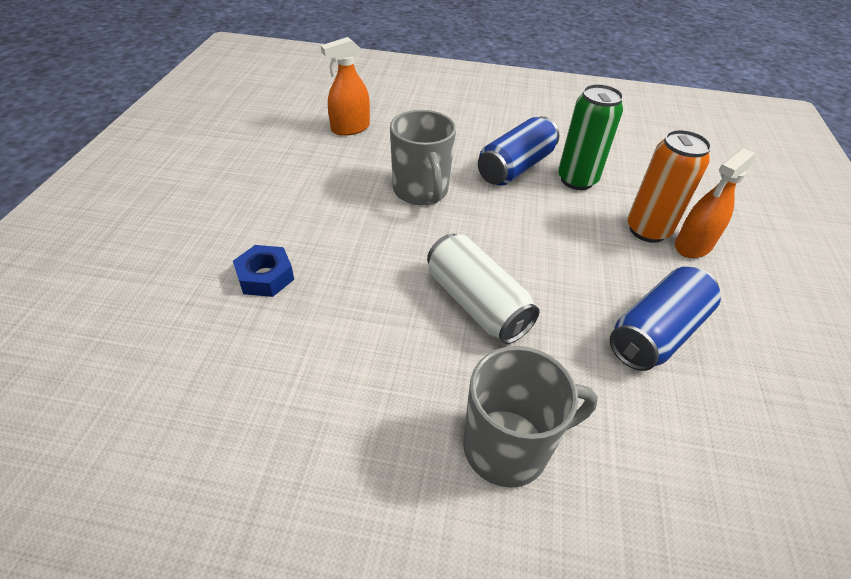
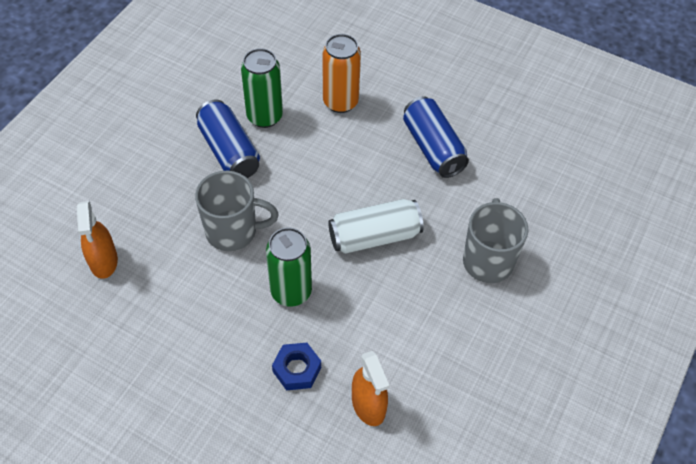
camera: 70 degrees left, 10 degrees up
orange spray bottle [675,148,755,258] -> orange spray bottle moved to [352,351,390,426]
none -> green can [266,228,312,307]

